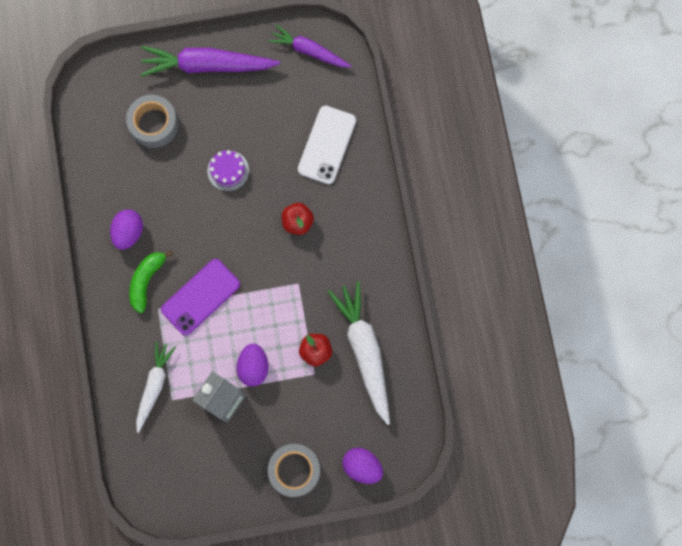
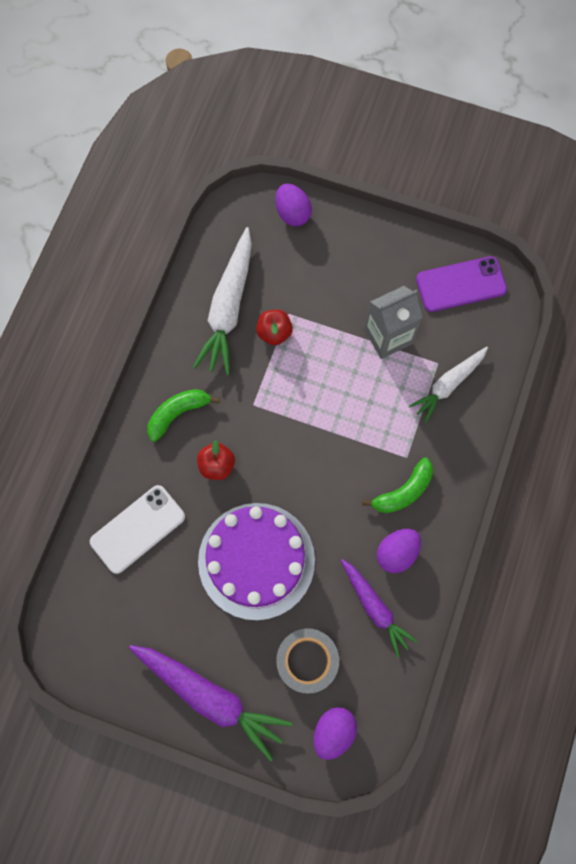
camera: 150 degrees left, 5 degrees down
purple phone [161,259,240,335] -> purple phone moved to [416,256,507,312]
purple cake [207,150,249,191] -> purple cake [198,503,315,620], size x2.30
purple egg [236,343,269,387] -> purple egg moved to [314,707,357,760]
purple carrot [268,24,352,67] -> purple carrot moved to [341,559,418,657]
grey tape [268,444,320,497] -> none
none -> green banana [147,389,220,442]

